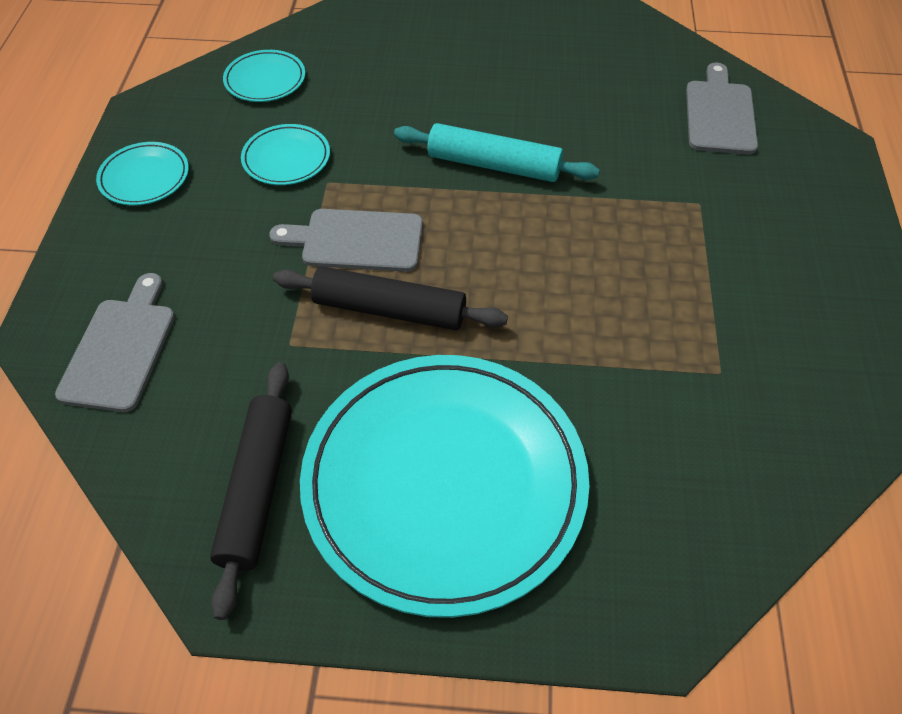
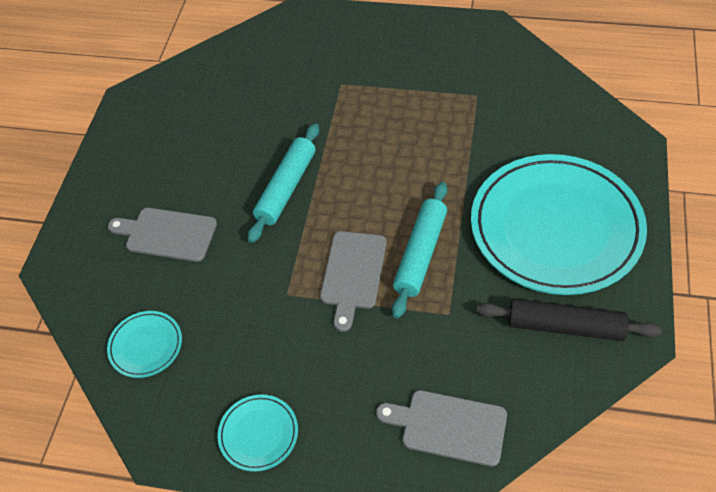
camera: 80 degrees left, 0 degrees up
turquoise plate [241,124,330,185] -> none
black rolling pin [273,266,508,330] -> turquoise rolling pin [392,182,447,319]
grey cutting board [686,63,758,155] -> grey cutting board moved to [108,208,217,262]

